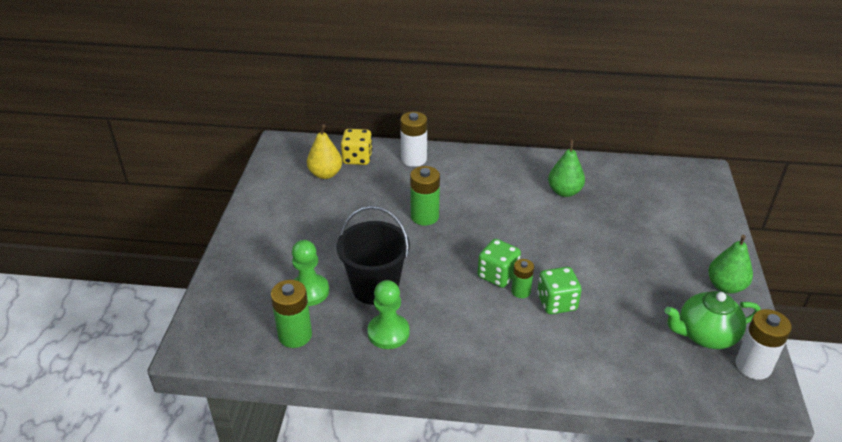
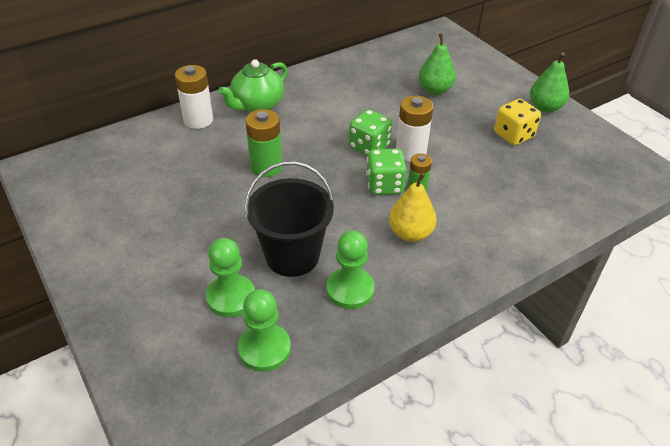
camera: 40 degrees left, 5 degrees up
green battery [271,280,312,348] -> green pawn [238,289,291,372]
yellow pear [307,124,342,179] -> yellow pear moved to [389,173,437,242]
yellow dice [341,129,373,165] -> yellow dice moved to [494,99,541,145]
green dice [537,267,582,314] -> green dice moved to [349,109,392,156]
green pear [548,140,585,197] -> green pear moved to [419,33,456,95]
green teapot [665,291,761,349] -> green teapot moved to [218,60,287,112]
white battery [735,309,792,380] -> white battery moved to [396,95,433,162]

